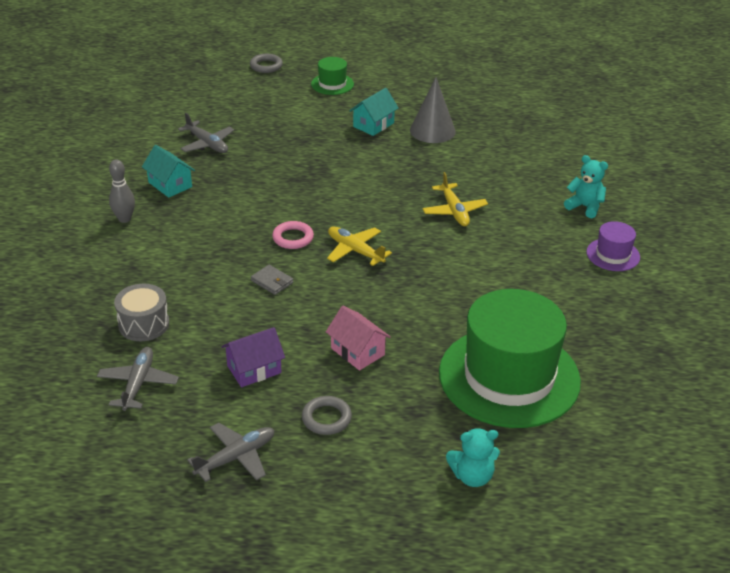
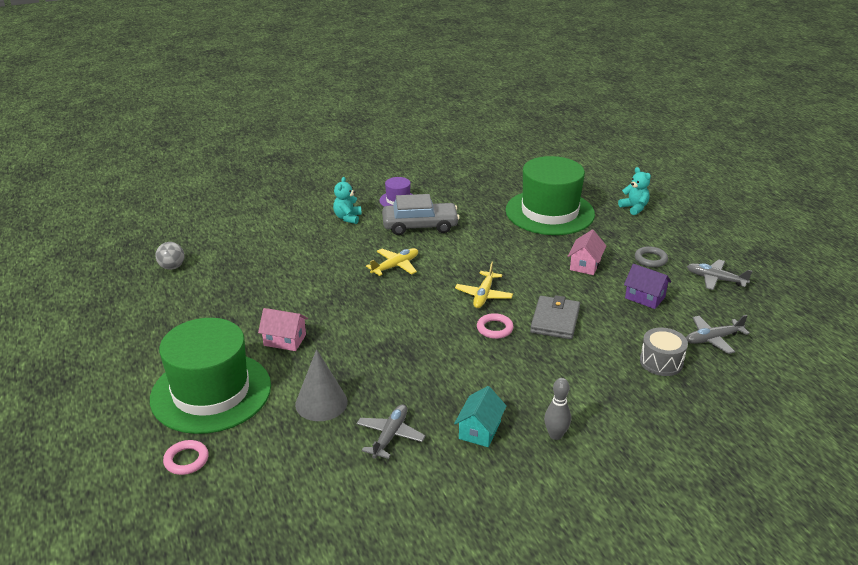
camera: 115 degrees left, 5 degrees down
grey ring [250,54,283,73] -> pink ring [163,440,209,475]
grey wallet [251,265,293,295] -> grey wallet [530,295,580,339], size x1.86
green hat [311,57,354,95] -> green hat [150,318,271,434], size x2.32
turquoise house [349,88,399,136] -> pink house [258,308,308,351]
grey cone [410,77,456,143] -> grey cone moved to [295,349,348,421]
none -> grey ball [155,242,185,270]
none -> grey car [382,194,460,235]

